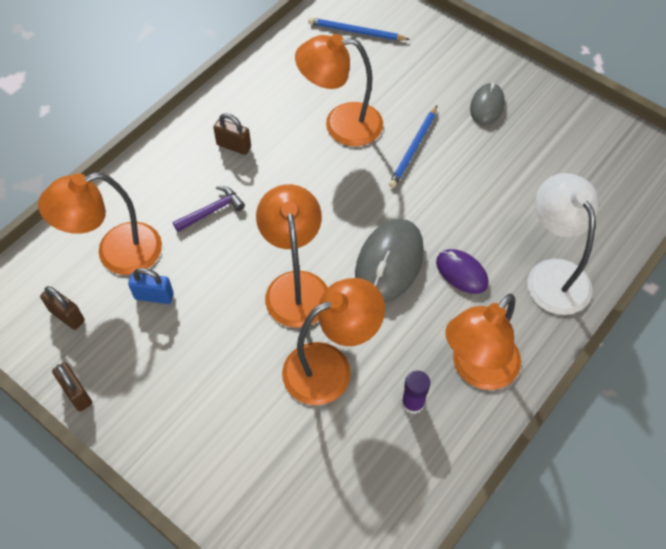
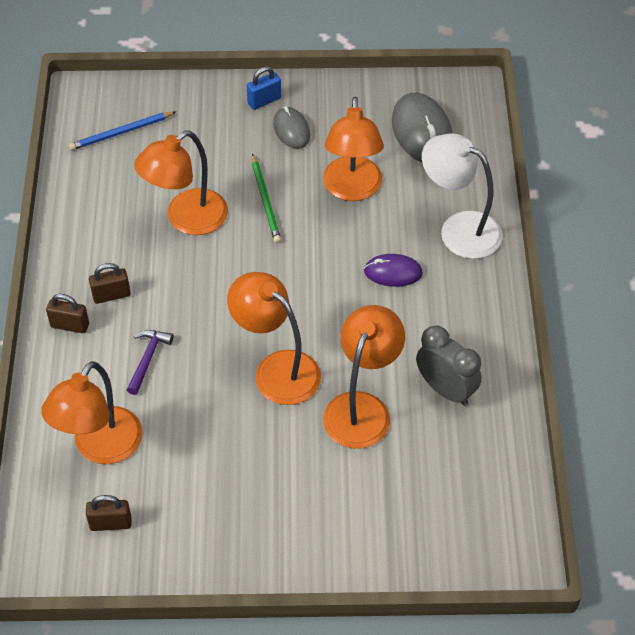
camera: 40 degrees left, 5 degrees down
brown padlock [52,362,92,412] -> brown padlock moved to [46,294,89,333]
blue padlock [128,268,174,304] -> blue padlock moved to [247,67,281,110]
grey mouse [355,219,424,303] -> grey mouse moved to [392,93,453,162]
blue pencil [389,106,437,188] -> green pencil [252,154,281,243]
purple glue stick [402,371,430,414] -> grey clock [416,325,482,406]
orange lamp [446,293,521,390] -> orange lamp moved to [323,97,384,201]

